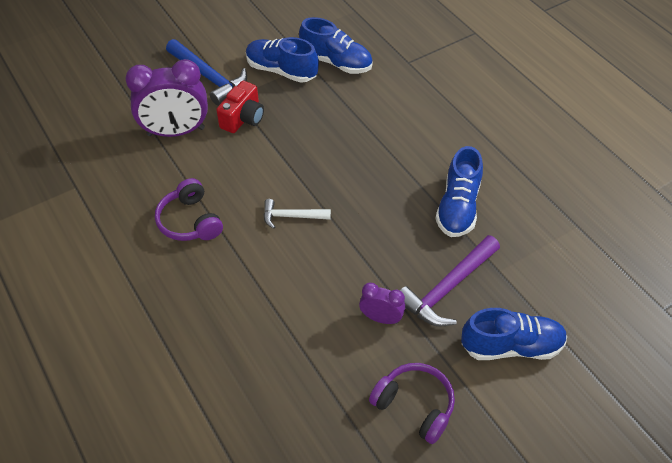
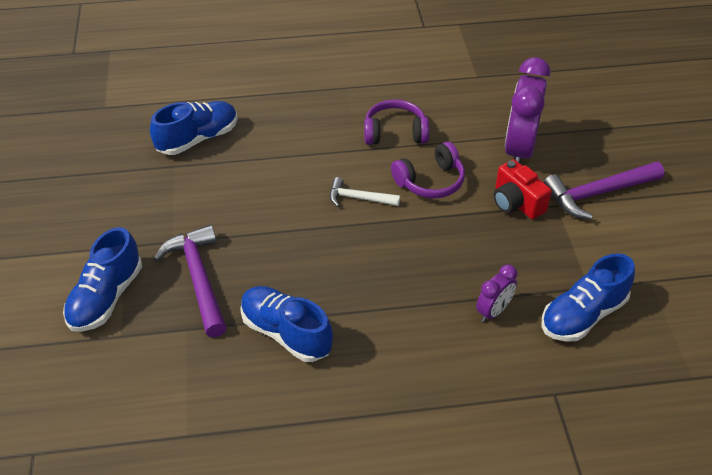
camera: 115 degrees right, 5 degrees down
blue hammer [166,39,247,106] -> purple hammer [543,161,664,219]
blue shoe [246,37,319,83] -> blue shoe moved to [150,101,238,155]
white hammer [264,199,331,229] -> white hammer turned 105 degrees counterclockwise [330,177,400,207]
purple clock [359,282,405,324] -> purple clock moved to [476,265,517,322]
purple headphones [369,363,455,444] -> purple headphones moved to [391,142,465,198]

